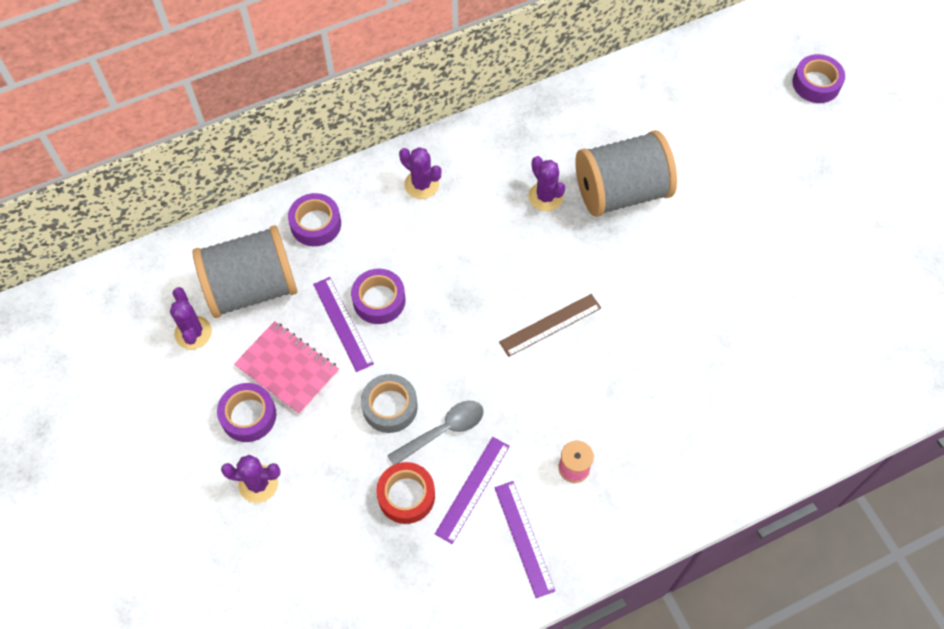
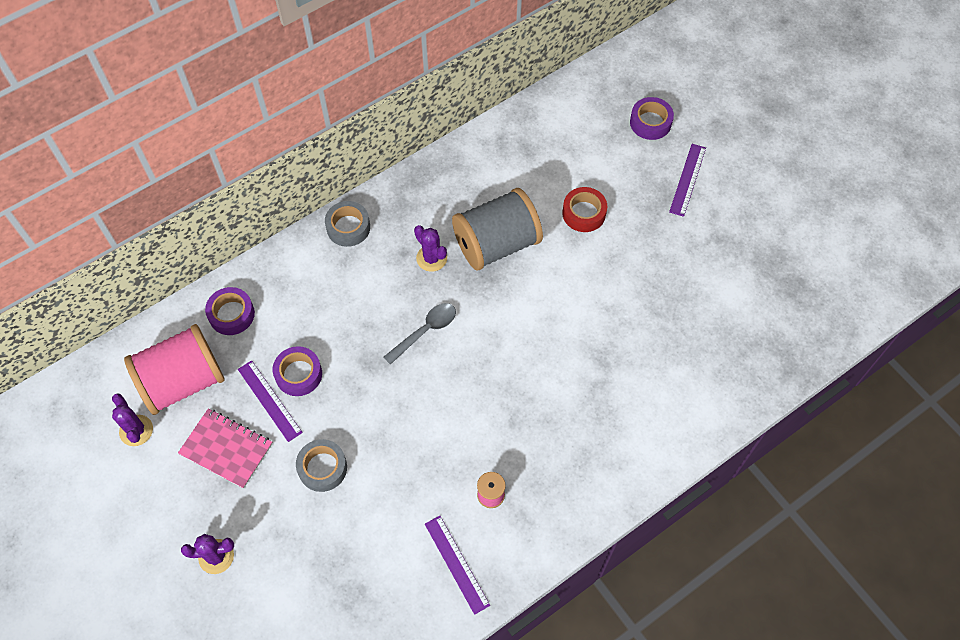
camera: 10 degrees left, 0 degrees up
grey spool [193,225,297,318] -> pink spool [124,324,225,415]
purple tape [217,383,276,442] -> none
red tape [377,462,435,524] -> red tape moved to [562,187,607,232]
grey spoon [387,401,484,465] -> grey spoon moved to [384,303,456,365]
purple cactus [399,147,442,199] -> none
purple ruler [435,437,510,544] -> purple ruler moved to [669,144,706,217]
brown ruler [499,294,601,357] -> none
none -> grey tape [325,201,370,247]

